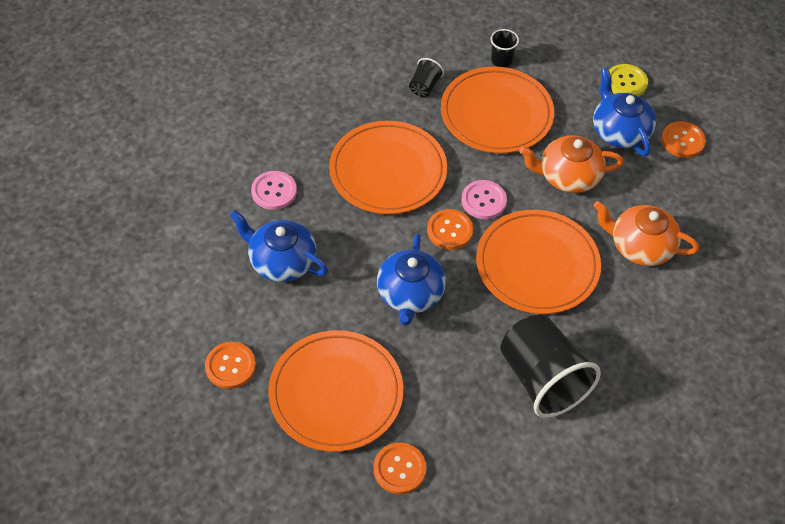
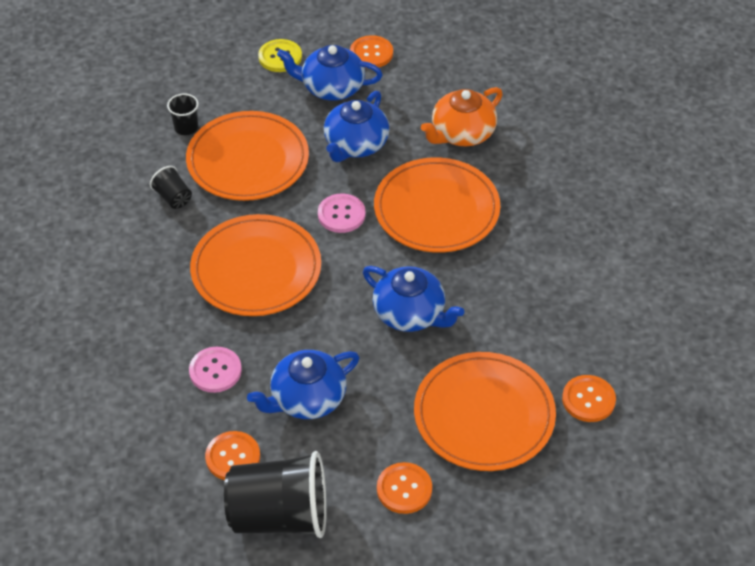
camera: 60 degrees left, 5 degrees down
orange button [427,209,473,250] -> orange button moved to [205,431,260,480]
black cup [500,314,601,418] -> black cup moved to [224,451,327,538]
orange teapot [519,135,624,193] -> blue teapot [324,91,390,162]

